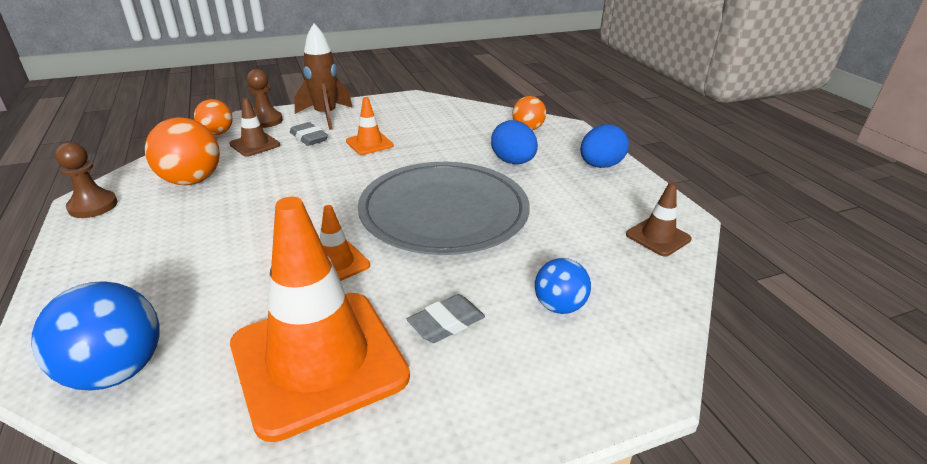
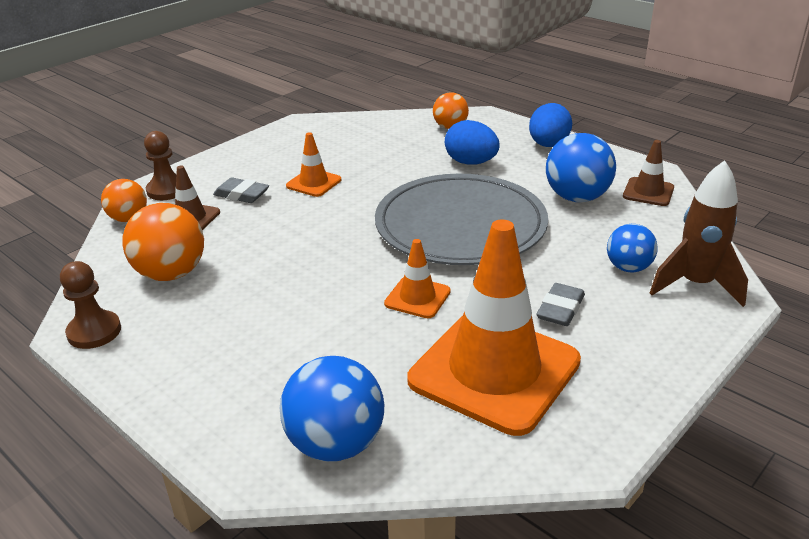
camera: 25 degrees left, 0 degrees up
brown rocket [294,23,353,130] -> brown rocket moved to [650,160,748,307]
none -> blue ball [546,133,616,202]

